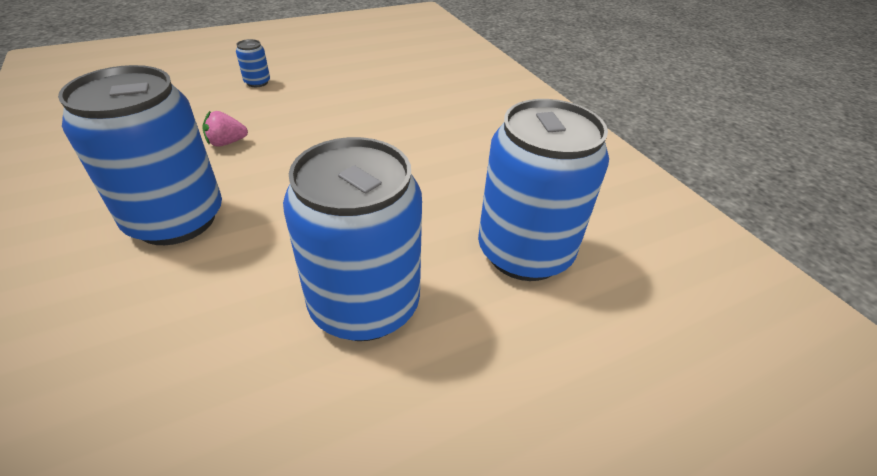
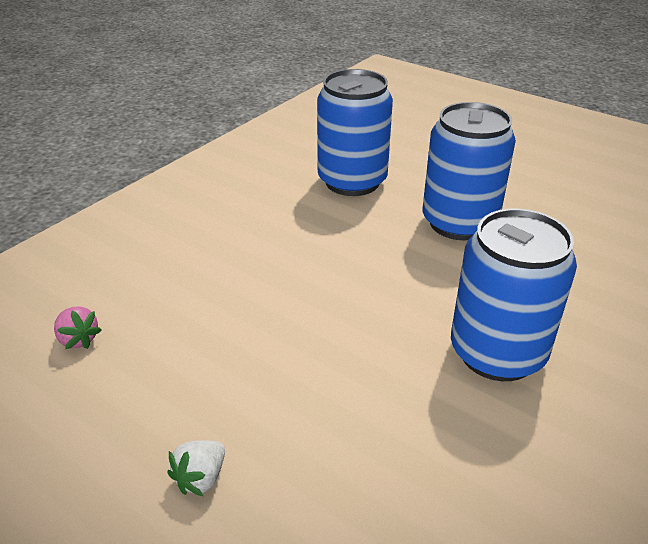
camera: 115 degrees left, 5 degrees down
pink strawberry [202,111,248,147] -> pink strawberry moved to [54,307,102,349]
blue can [236,39,270,87] -> white strawberry [168,440,225,496]

